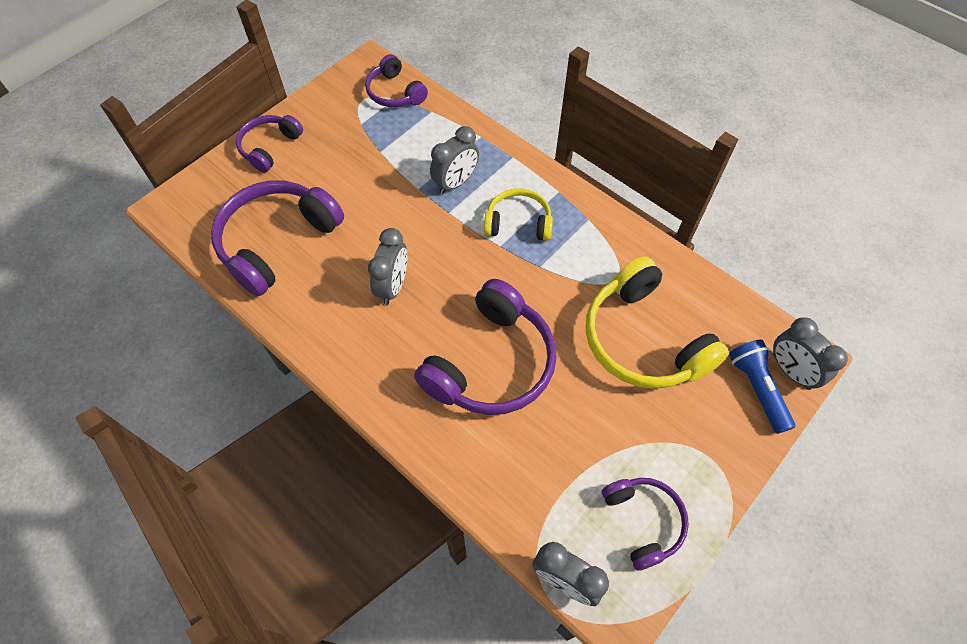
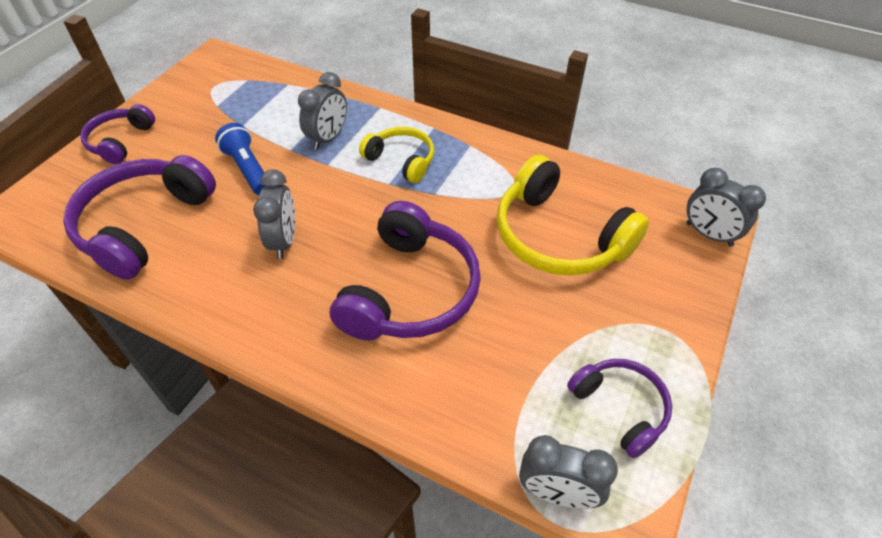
camera: 15 degrees left, 10 degrees down
purple headphones [365,54,428,107] -> none
yellow headphones [484,188,553,241] -> yellow headphones turned 45 degrees clockwise [359,127,434,183]
blue flashlight [729,340,795,434] -> blue flashlight moved to [215,123,266,195]

